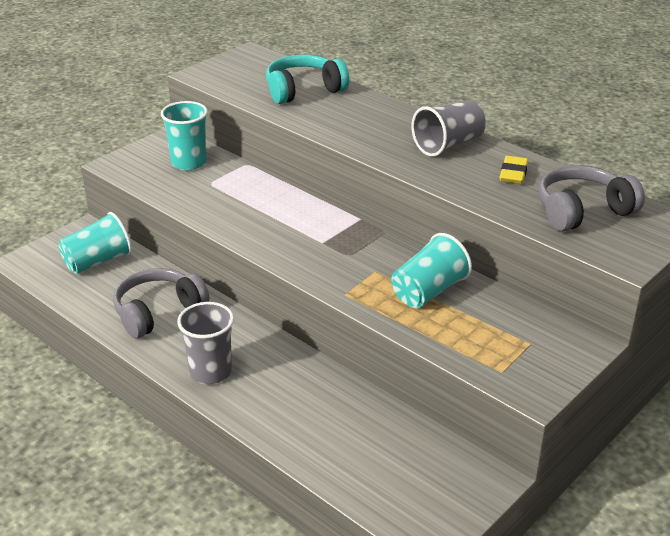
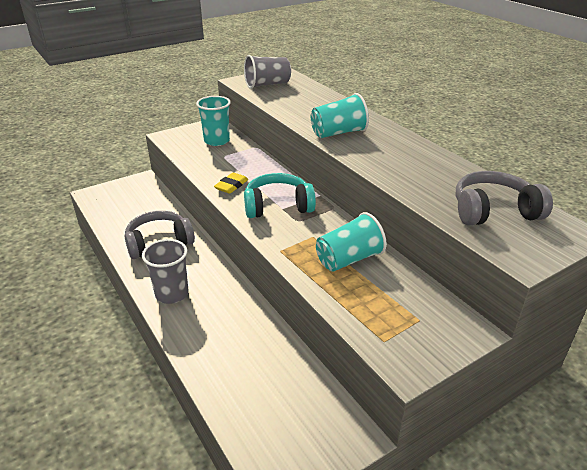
camera: 15 degrees right, 0 degrees up
turquoise cup [58,212,132,274] -> turquoise cup moved to [311,93,369,138]
turquoise headphones [266,55,349,104] -> turquoise headphones moved to [244,173,316,218]
grey cup [411,100,486,157] -> grey cup moved to [244,55,291,89]
yellow eraser [500,156,528,184] -> yellow eraser moved to [214,173,248,194]

